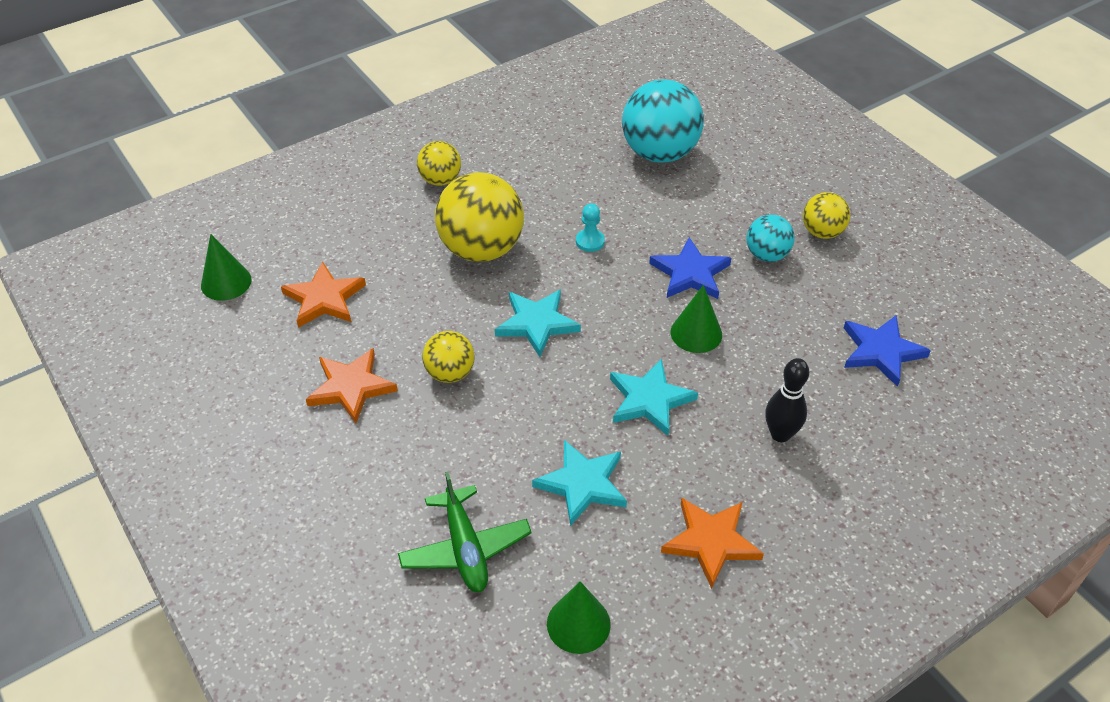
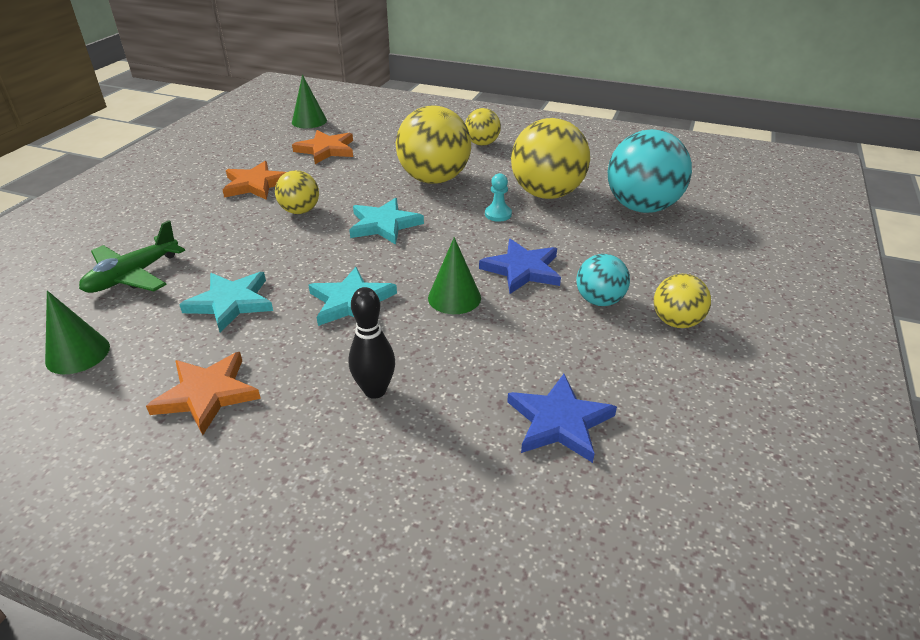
camera: 55 degrees right, 10 degrees down
none -> yellow ball [511,118,590,199]

